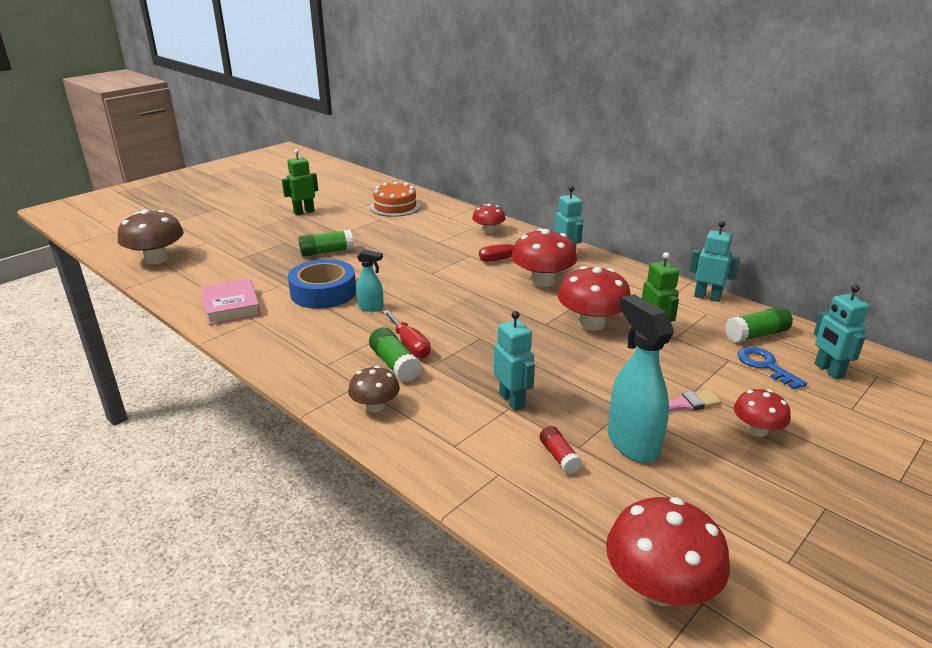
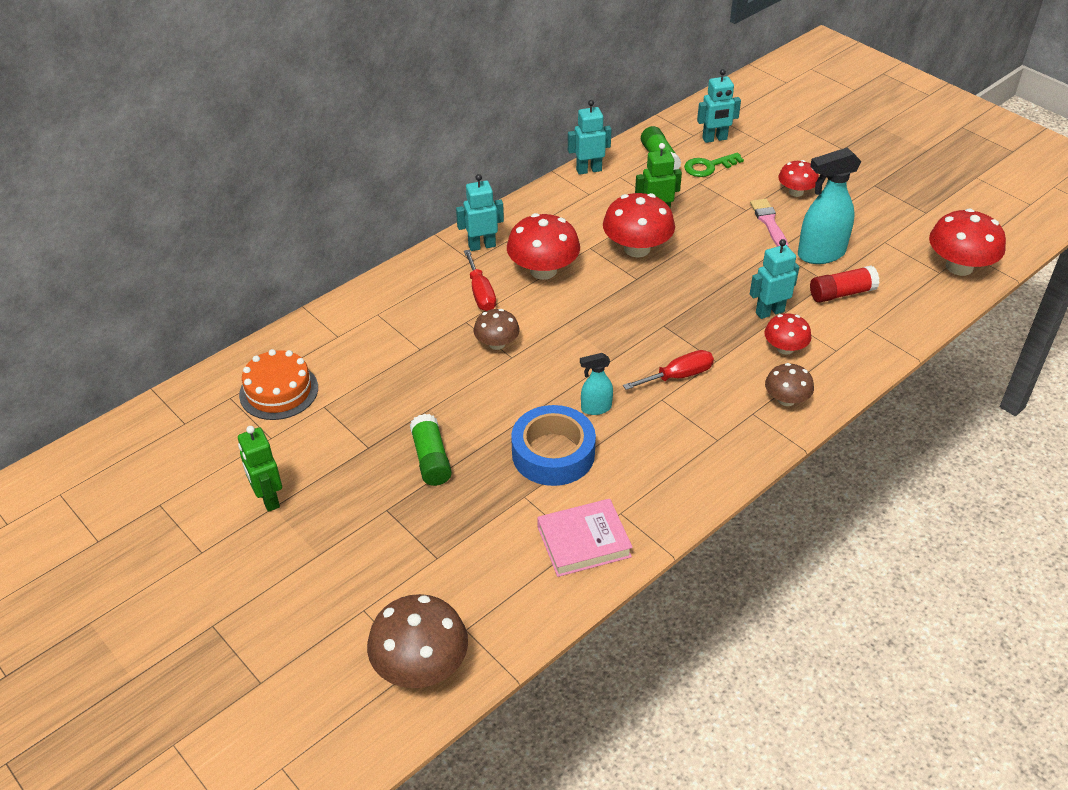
camera: 85 degrees left, 15 degrees up
turquoise spray bottle [356,249,384,312] -> turquoise spray bottle turned 120 degrees counterclockwise [580,353,613,415]
green glue stick [369,327,421,382] -> none
red mushroom [472,204,505,234] -> red mushroom moved to [764,313,812,355]
red glue stick [540,426,582,474] -> red glue stick [810,266,880,303], size x1.55
turquoise robot [689,221,740,302] -> turquoise robot turned 45 degrees clockwise [568,100,612,175]
blue key [738,347,807,389] -> green key [684,152,744,177]
none -> brown mushroom [473,309,520,350]

